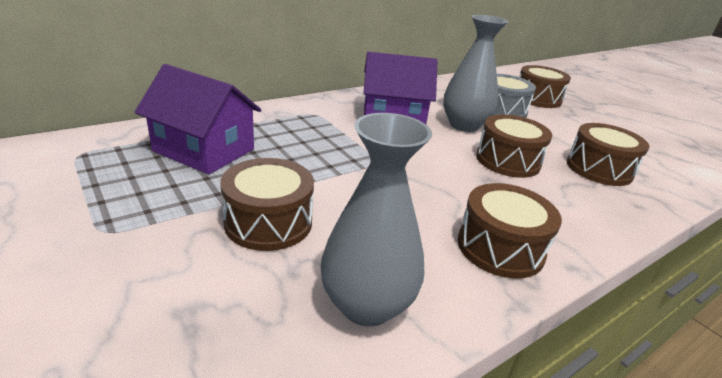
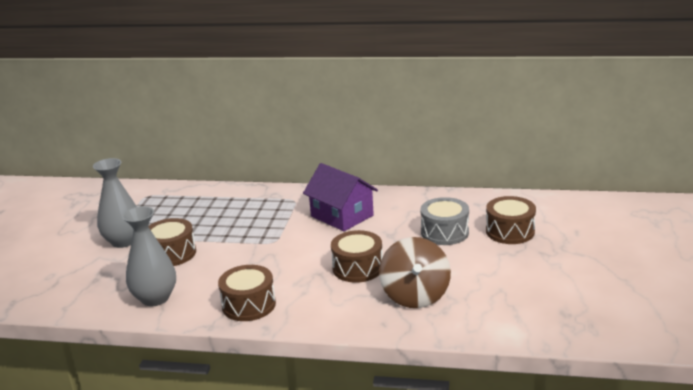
camera: 50 degrees right, 5 degrees down
purple house [135,64,262,174] -> none
grey vase [443,15,508,132] -> grey vase moved to [93,158,137,248]
brown drum [567,123,649,186] -> brown spinning top [379,237,451,308]

